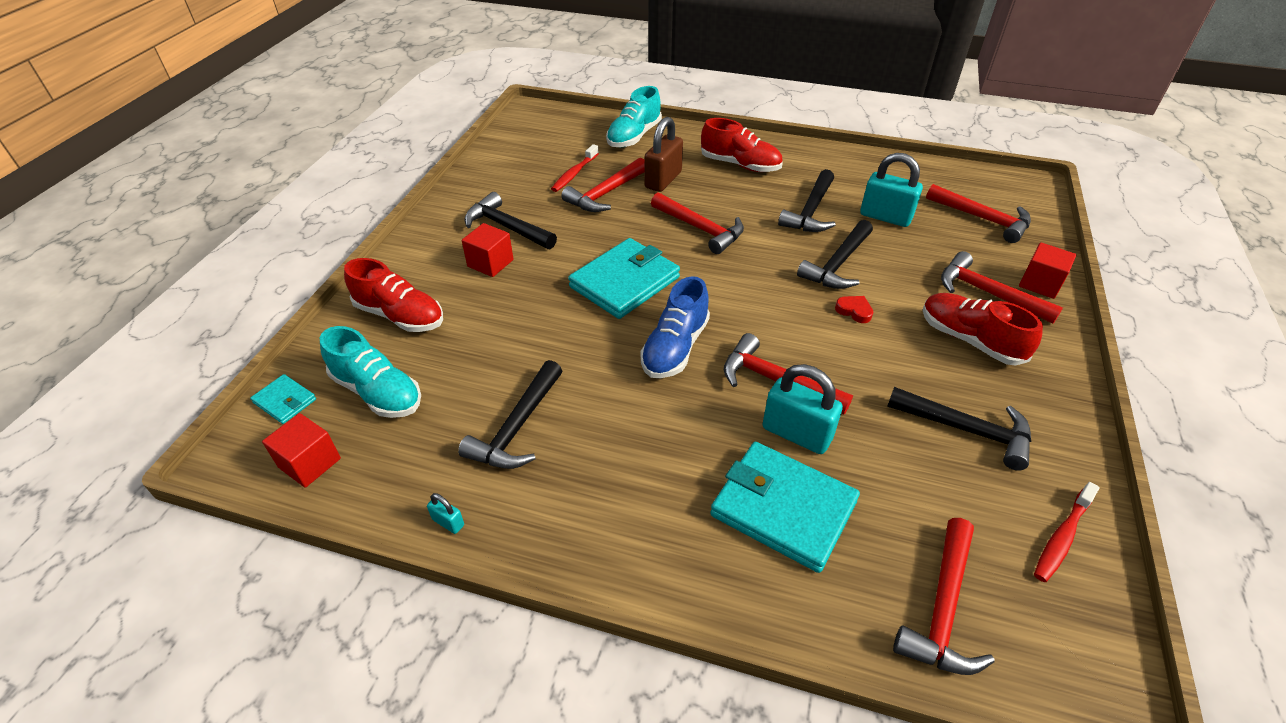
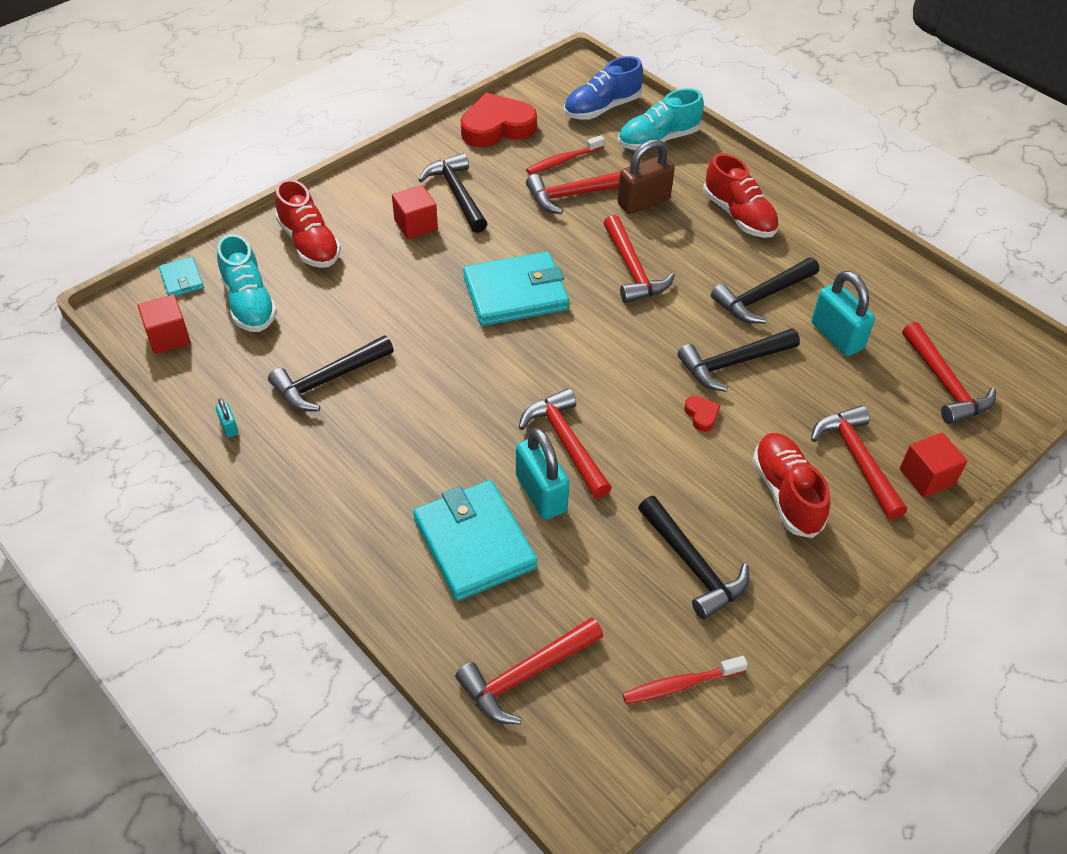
camera: 30 degrees right, 5 degrees up
blue shoe [641,276,710,378] -> blue shoe moved to [564,56,643,120]
none -> red heart [461,93,537,147]

